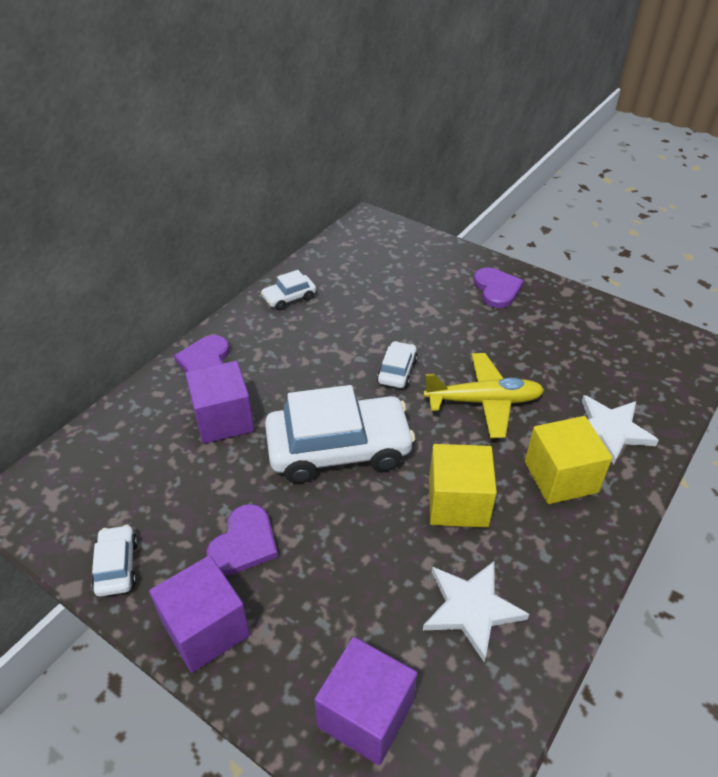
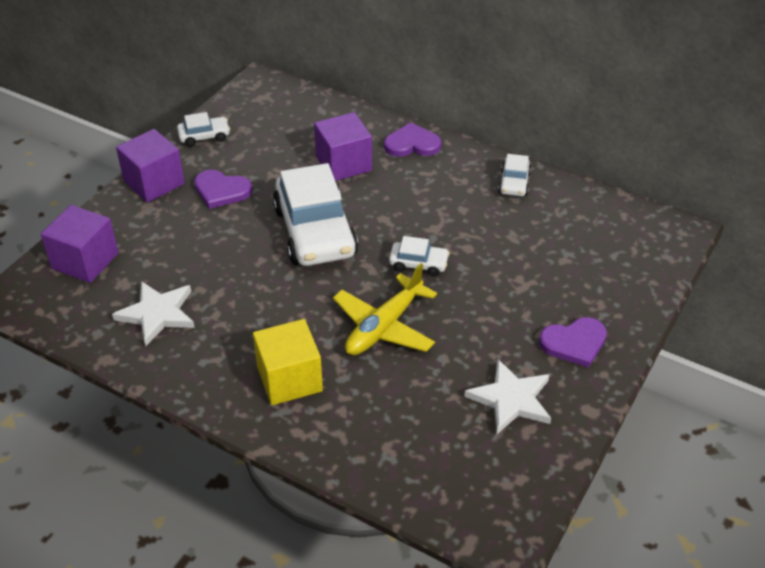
camera: 85 degrees right, 0 degrees up
white car [261,270,316,310] -> white car turned 135 degrees counterclockwise [498,154,531,196]
yellow plane [423,353,544,438] -> yellow plane turned 45 degrees clockwise [333,263,437,355]
yellow cube [429,444,497,528] -> none
white star [582,395,659,465] -> white star moved to [464,359,551,434]

